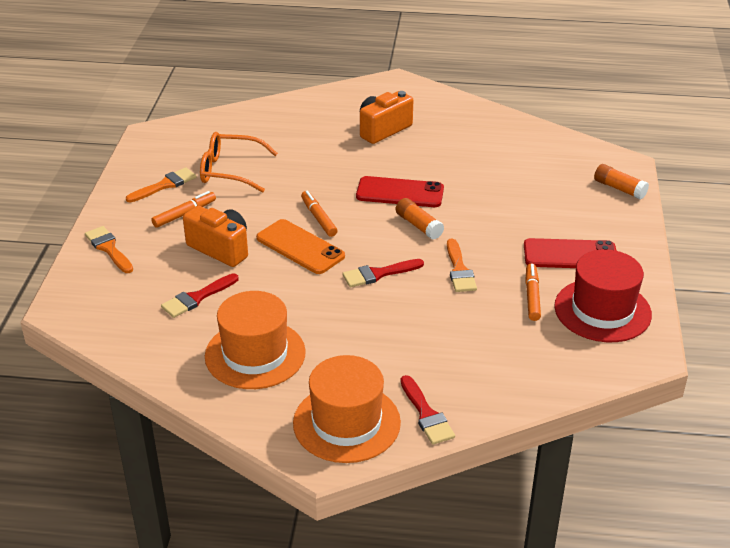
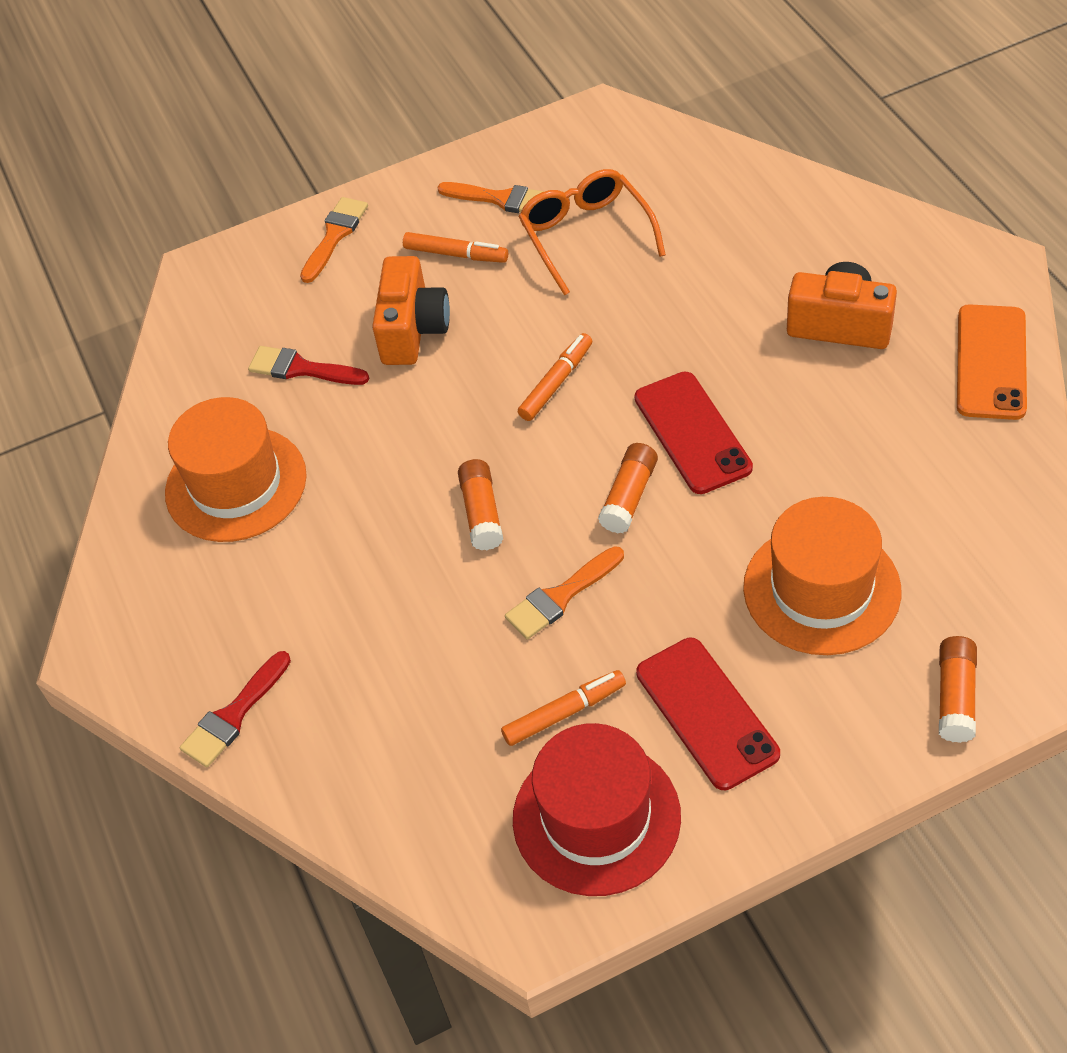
camera: 65 degrees right, 15 degrees up
orange phone [256,219,345,274] -> orange phone moved to [957,304,1027,420]
orange hat [293,355,401,463] -> orange hat moved to [743,497,901,655]
red brush [342,259,424,287] -> orange glue stick [458,459,503,550]

